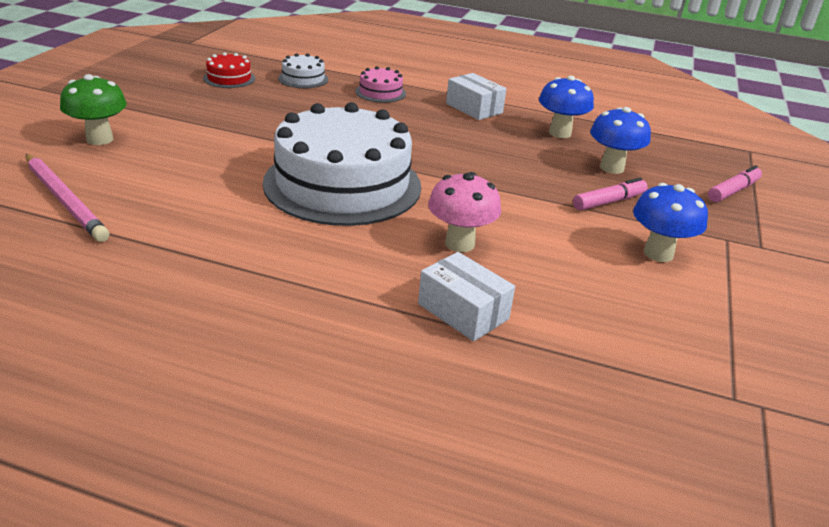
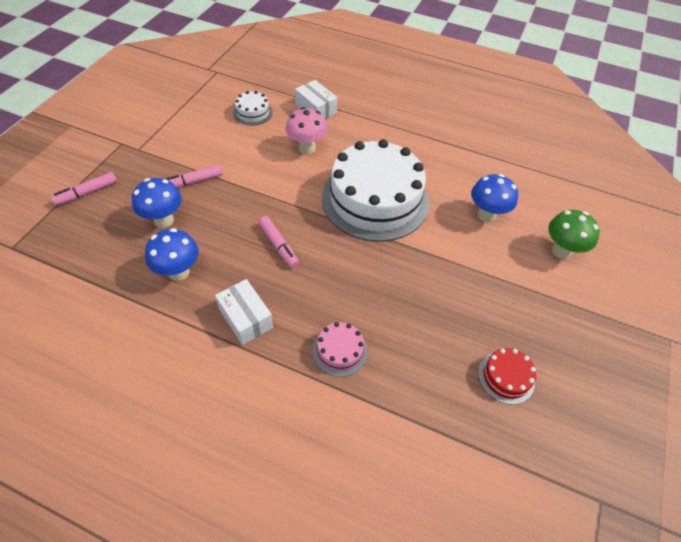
camera: 175 degrees left, 20 degrees up
pink pencil [26,154,109,242] -> none
white cake [278,53,328,88] -> white cake moved to [233,91,273,126]
blue mushroom [633,183,708,262] -> blue mushroom moved to [471,174,518,222]
none -> pink marker [259,216,299,268]

